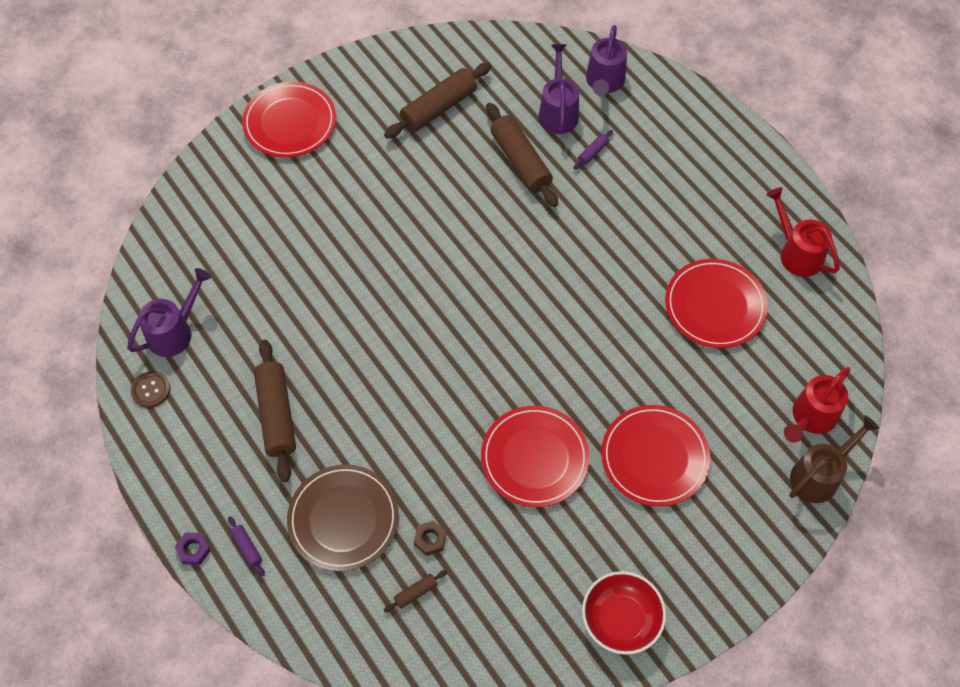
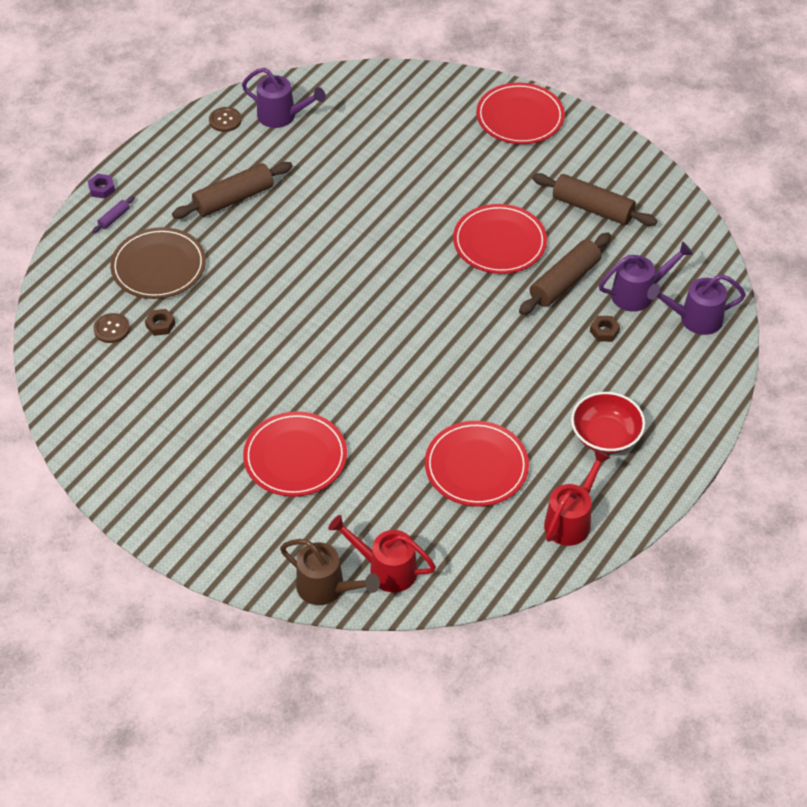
camera: 70 degrees right, 10 degrees down
brown rolling pin [384,570,447,613] -> brown button [93,313,130,343]
red plate [481,406,590,507] -> red plate moved to [453,204,547,274]
purple rolling pin [574,130,613,170] -> brown nut [590,316,620,342]
red bowl [582,571,666,655] -> red bowl moved to [571,392,645,454]

